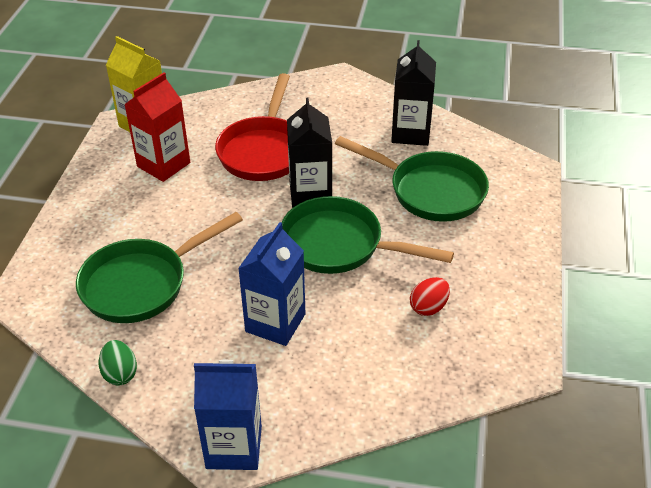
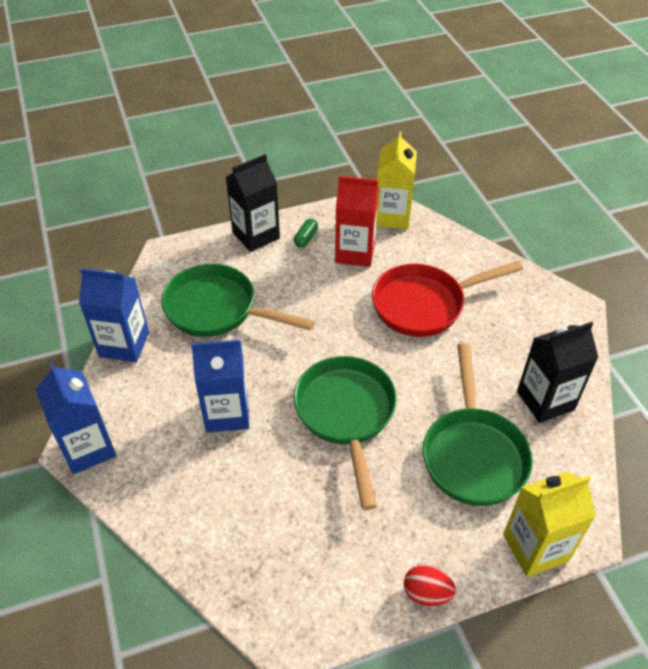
camera: 60 degrees right, 5 degrees up
green egg [99,340,137,386] -> blue carton [79,268,149,362]
black carton [287,98,332,208] -> black carton moved to [226,154,280,252]
red egg [410,277,450,316] -> red egg moved to [404,565,456,606]
none -> green capsule [294,219,318,248]
none -> yellow carton [503,472,596,577]

